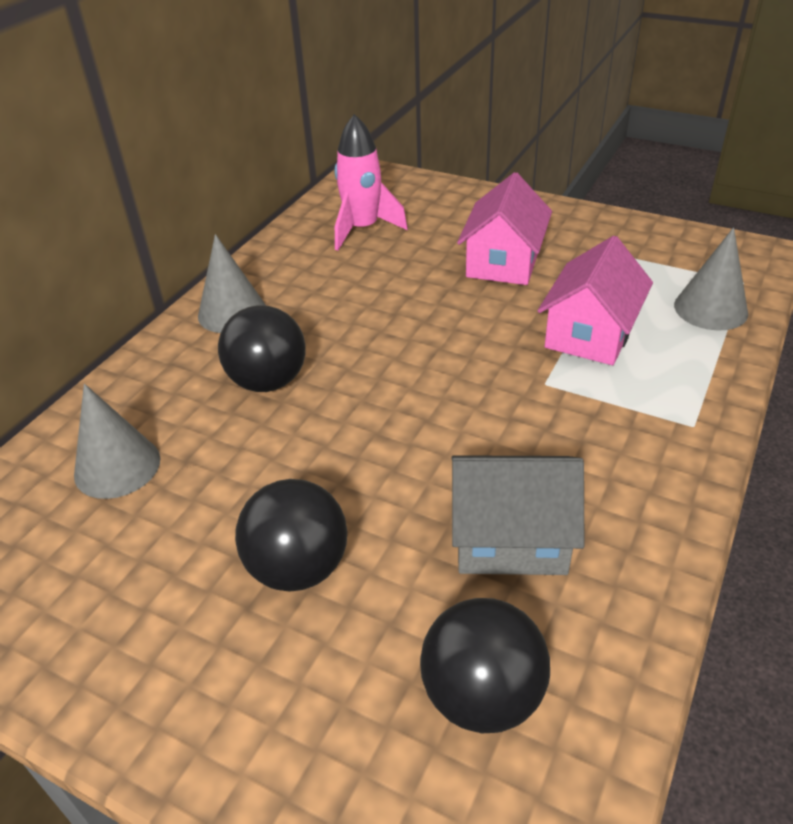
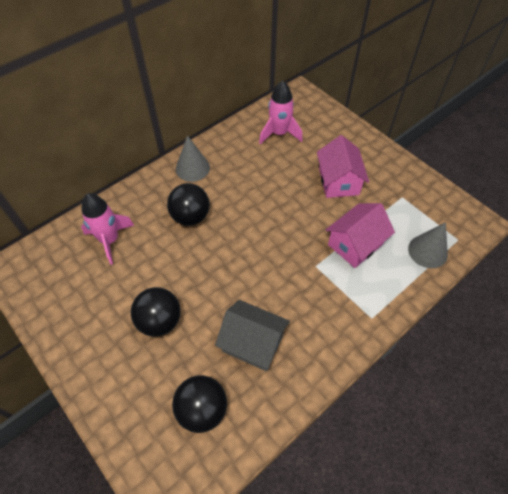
camera: 20 degrees right, 15 degrees up
grey cone [74,384,160,499] -> pink rocket [81,193,134,265]
pink house [457,172,552,285] -> pink house turned 45 degrees counterclockwise [317,135,369,198]

